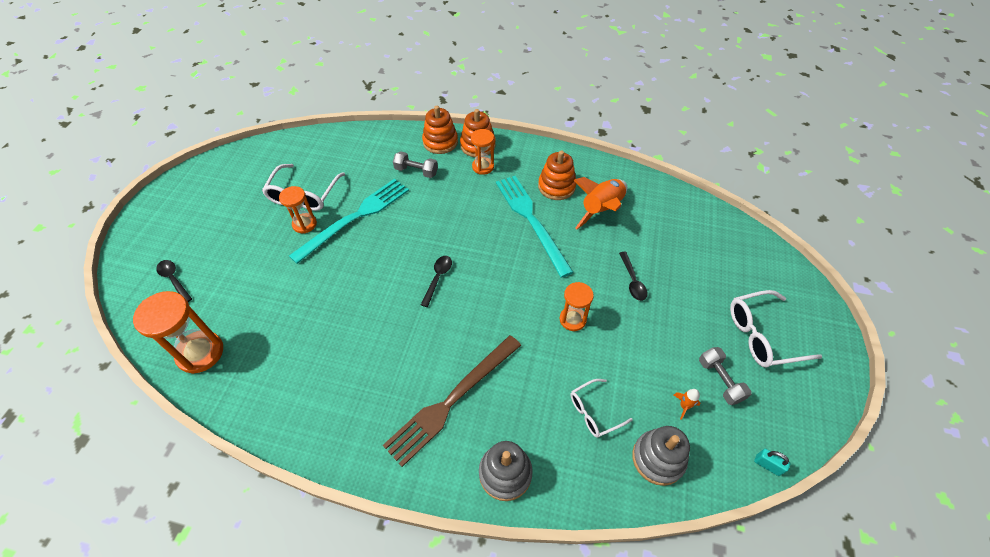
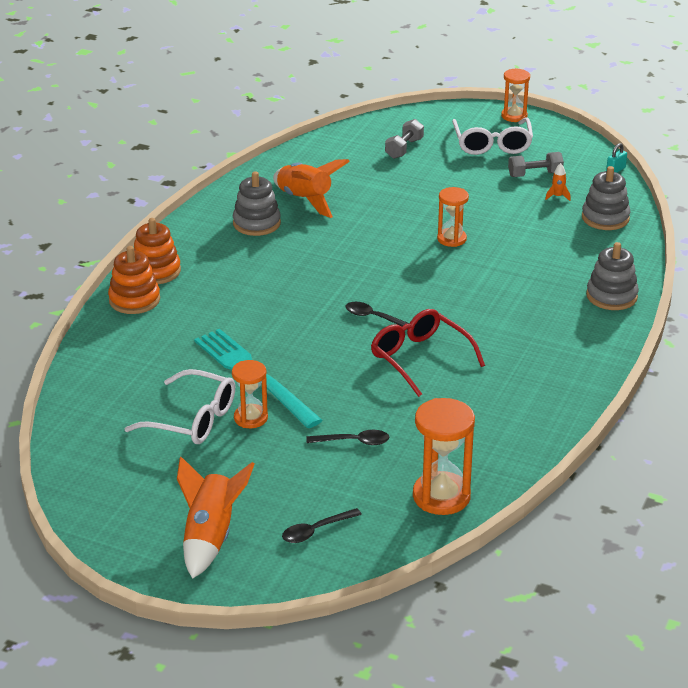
camera: 80 degrees left, 20 degrees down
brown fork [383,335,521,467] -> none
grey dumbbell [393,151,438,178] -> grey dumbbell moved to [385,119,424,159]
orange hourglass [471,129,494,175] -> orange hourglass moved to [501,68,530,122]
turquoise fork [496,176,573,278] -> none
orange stacking toy [538,151,577,200] -> grey stacking toy [233,171,281,236]
white glasses [571,379,633,438] -> none
black spoon [619,252,648,301] -> black spoon moved to [306,430,389,445]
none -> orange rocket [177,456,255,579]
none -> red glasses [371,309,485,397]

